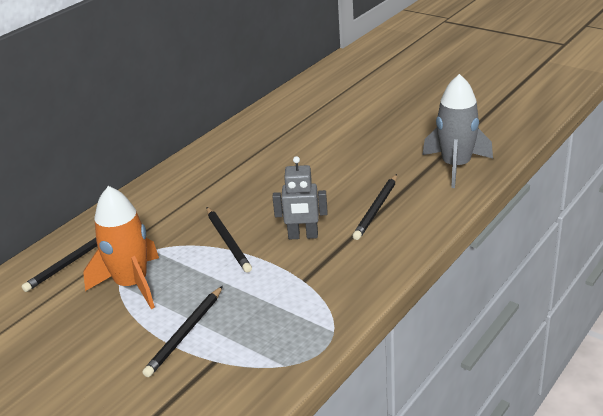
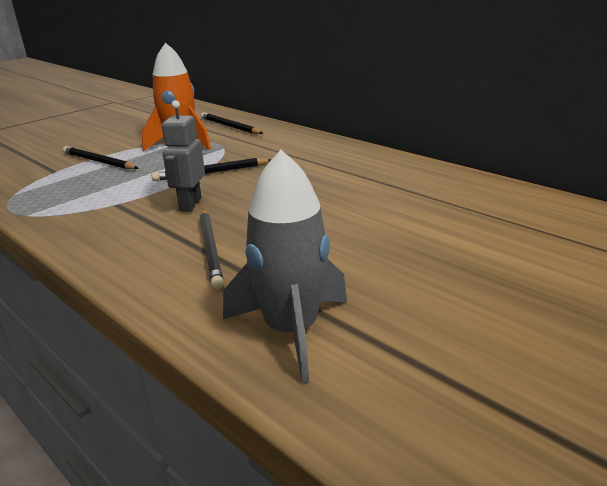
camera: 95 degrees right, 5 degrees down
black pencil [352,174,397,240] -> black pencil turned 135 degrees counterclockwise [200,209,224,289]

